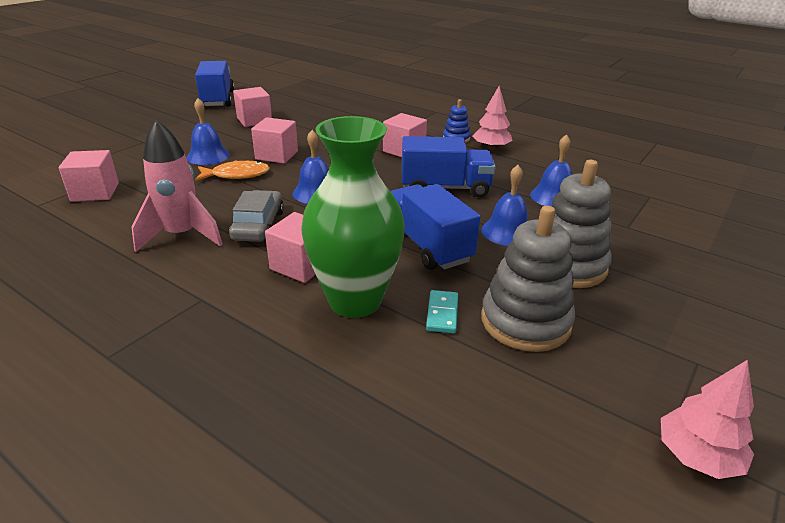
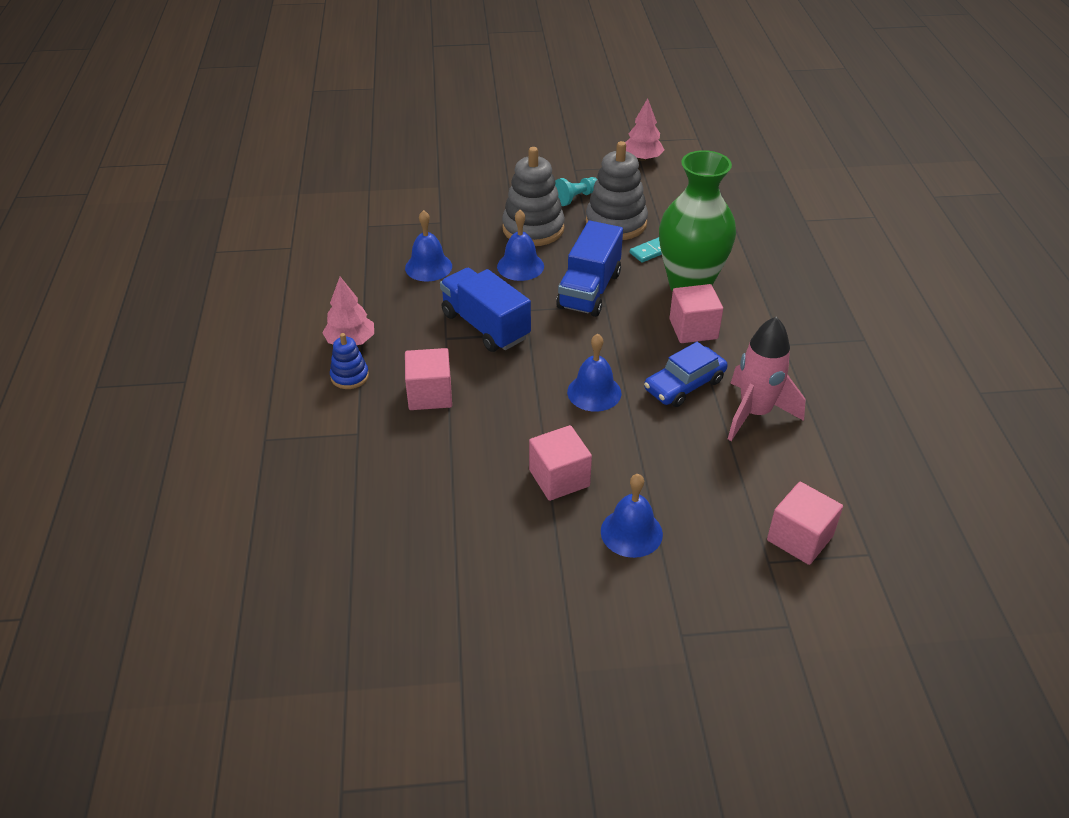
camera: 130 degrees left, 10 degrees up
blue truck [195,61,234,107] -> none
orange fish [195,160,270,181] -> none
grey car [229,190,284,242] -> blue car [644,342,728,407]
pink cube [233,87,272,127] -> none
none -> turquoise pawn [555,177,597,206]

